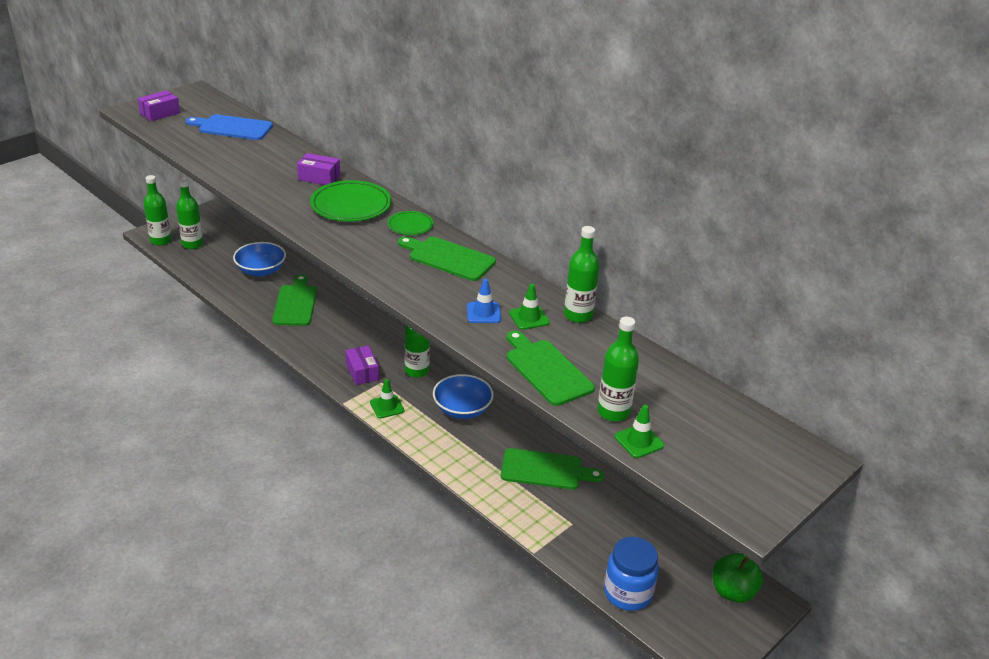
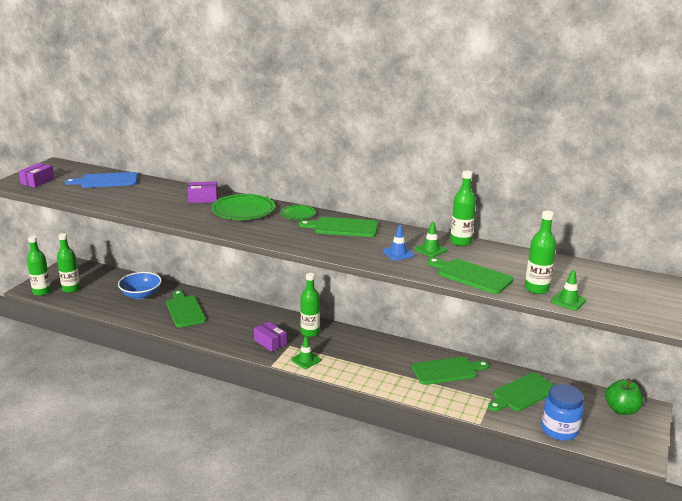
camera: 20 degrees left, 10 degrees down
blue bowl [433,374,494,419] -> none
none -> green cutting board [488,373,554,412]

